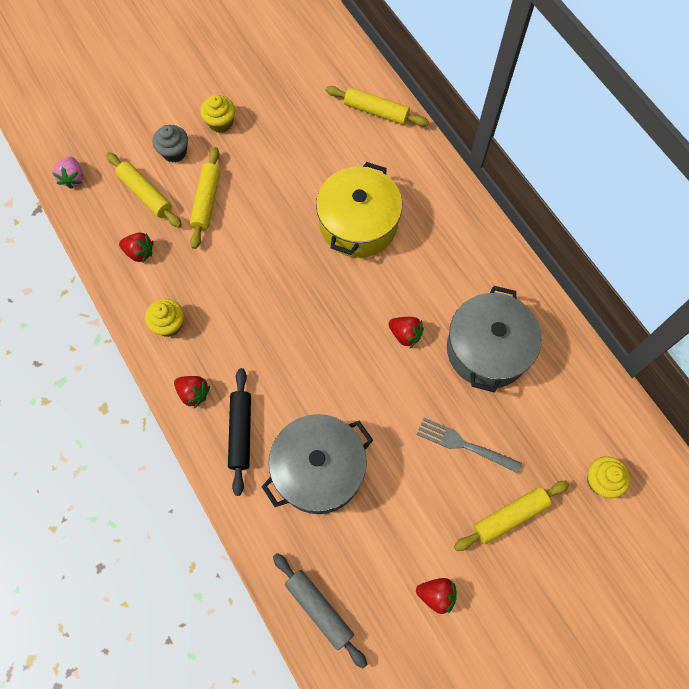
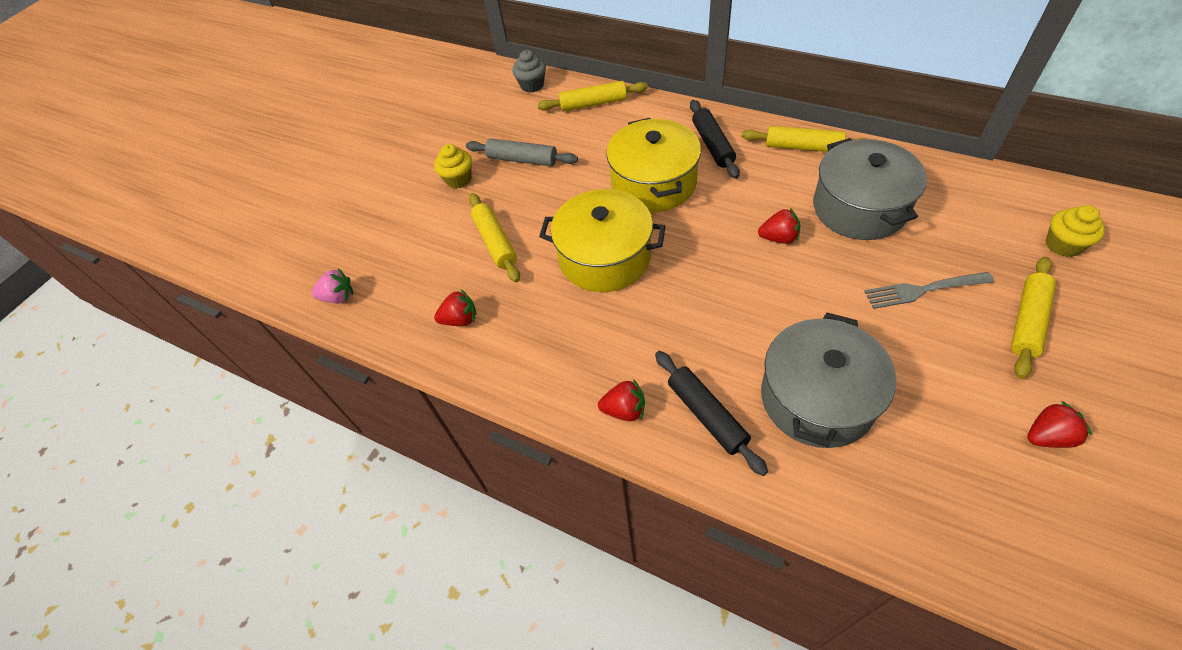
camera: 25 degrees left, 15 degrees down
pink strawberry [52,157,83,189] -> pink strawberry turned 60 degrees counterclockwise [312,268,353,304]
yellow rolling pin [106,152,182,228] -> yellow rolling pin moved to [742,126,866,152]
yellow cupcake [145,299,184,337] -> none
grey cupcake [153,125,188,163] -> grey cupcake moved to [512,50,546,93]
grey rolling pin [273,553,367,669] -> grey rolling pin moved to [466,138,578,166]
none -> yellow pot [539,189,666,292]
none -> black rolling pin [690,100,740,179]

